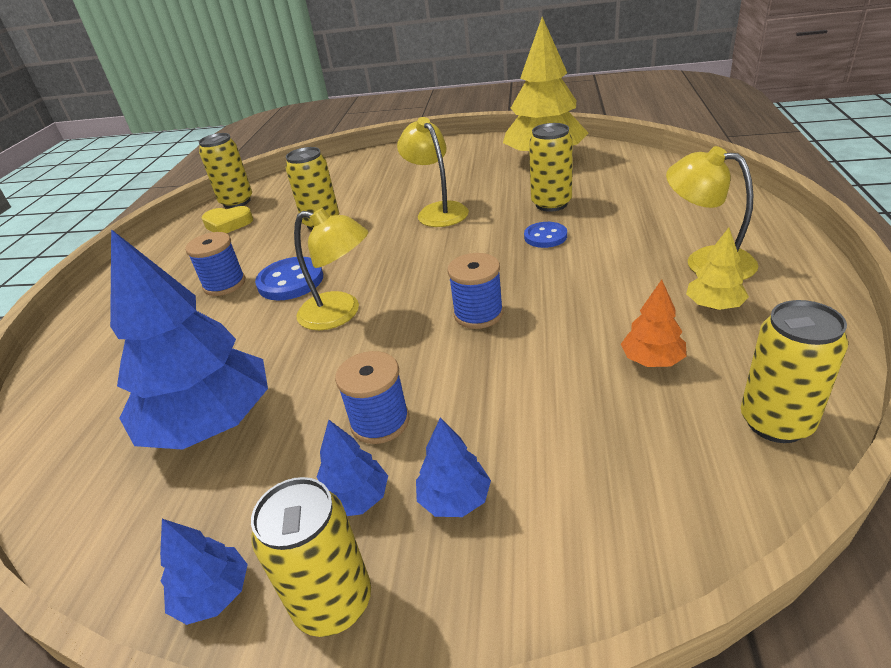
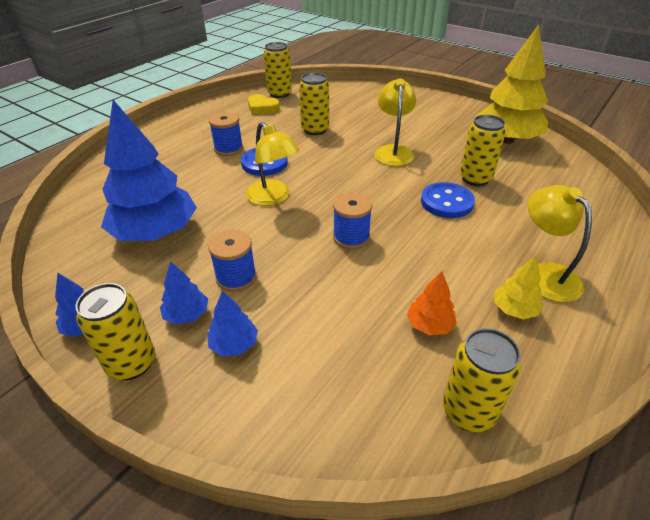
camera: 25 degrees right, 5 degrees up
blue button [524,222,567,248] -> blue button [421,182,475,218], size x1.53

